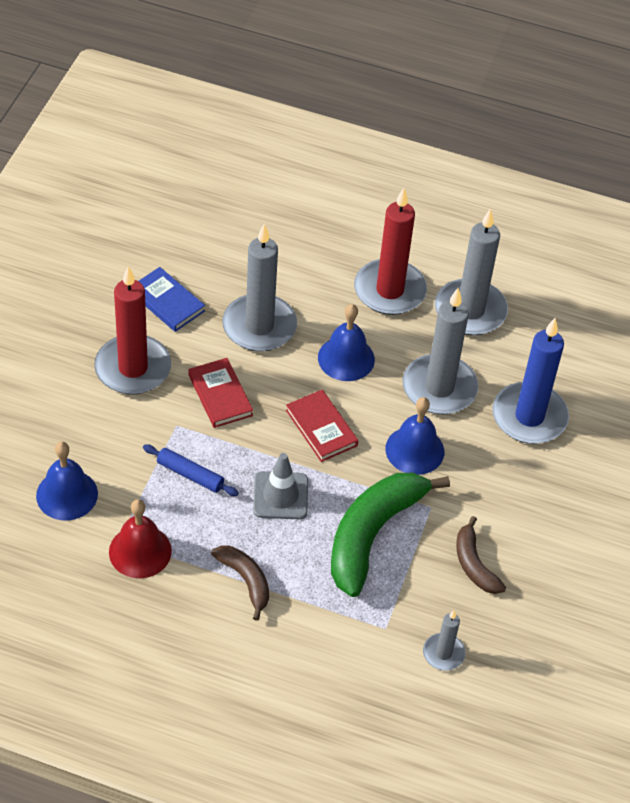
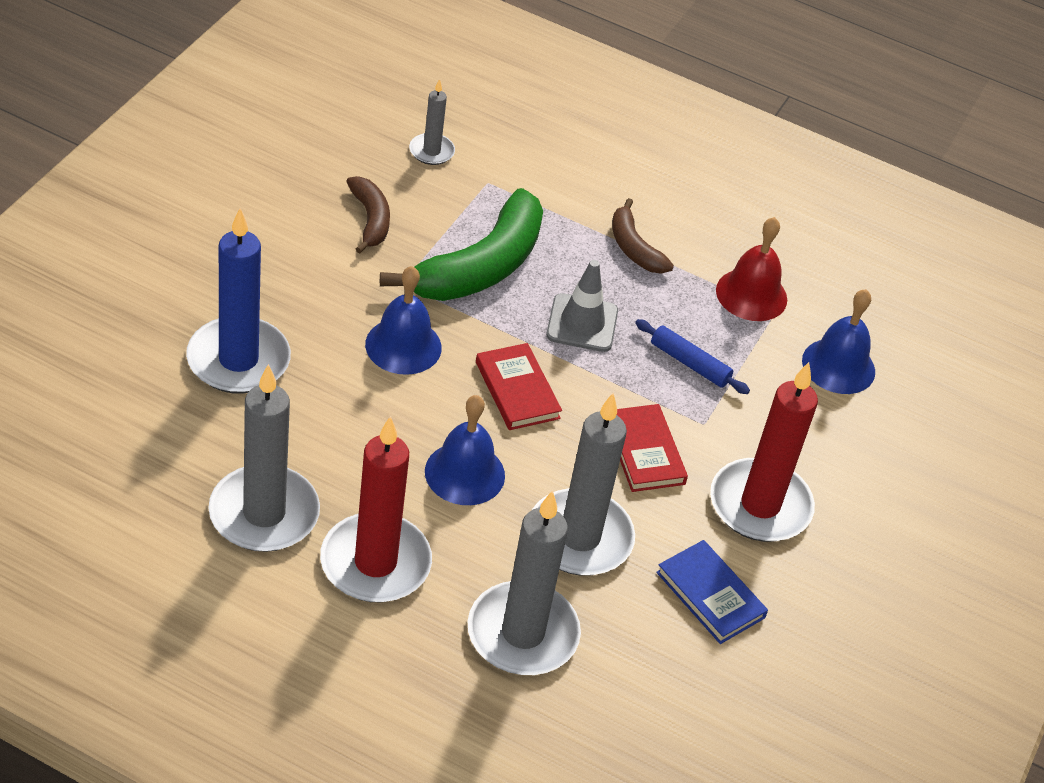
camera: 175 degrees left, 5 degrees down
grey candle [403,288,478,414] -> grey candle moved to [468,491,581,675]

